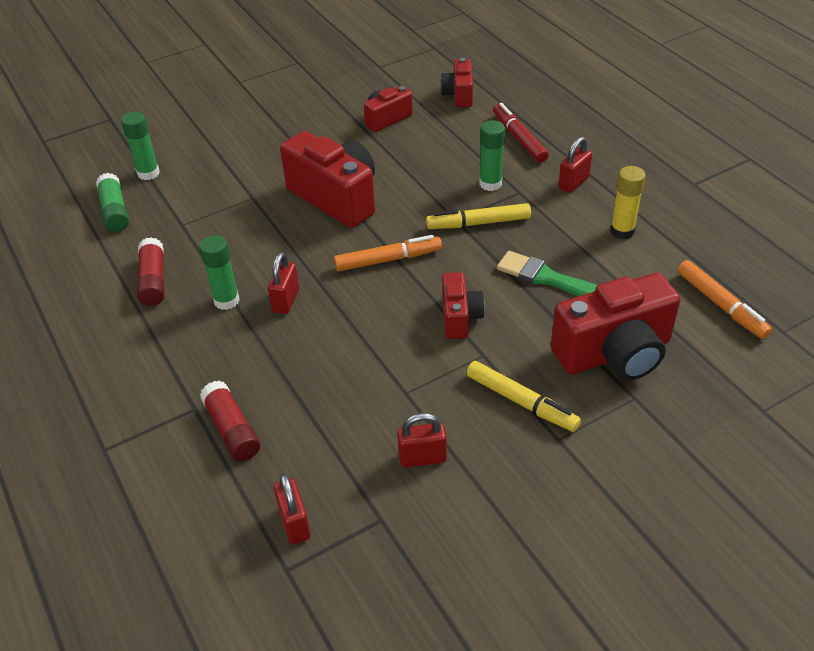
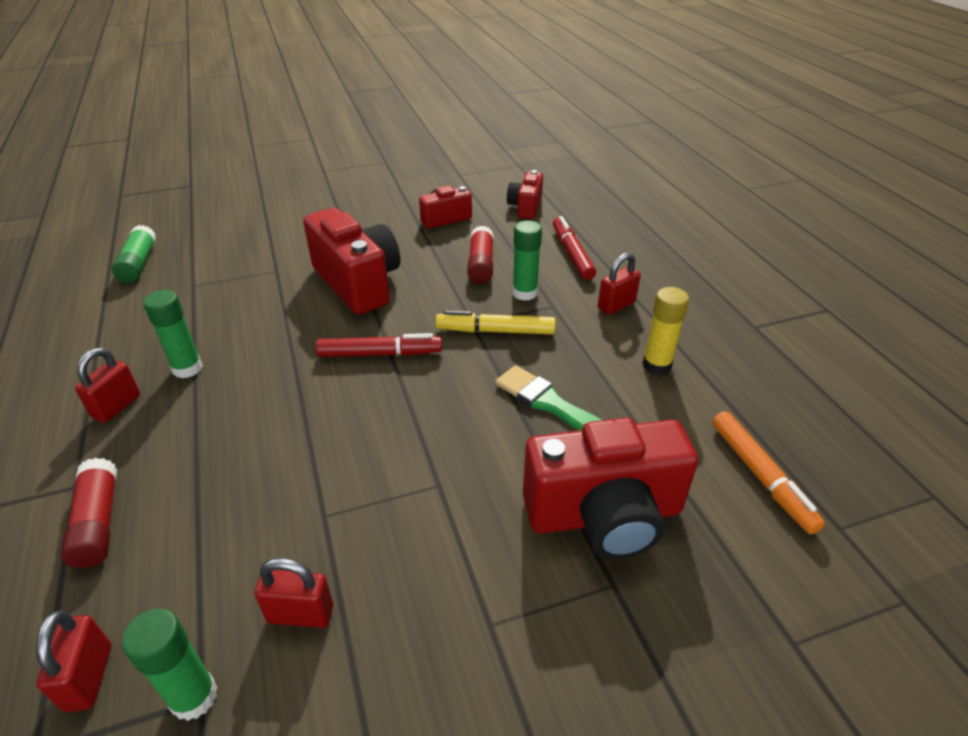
camera: 10 degrees right, 5 degrees down
green glue stick [121,111,160,180] -> green glue stick moved to [122,608,218,721]
red glue stick [137,237,164,306] -> red glue stick moved to [467,226,494,284]
red padlock [268,252,299,314] -> red padlock moved to [75,348,140,423]
orange marker [334,235,442,271] -> red marker [316,333,442,357]
red camera [442,272,485,339] -> none
yellow marker [466,361,581,432] -> none

